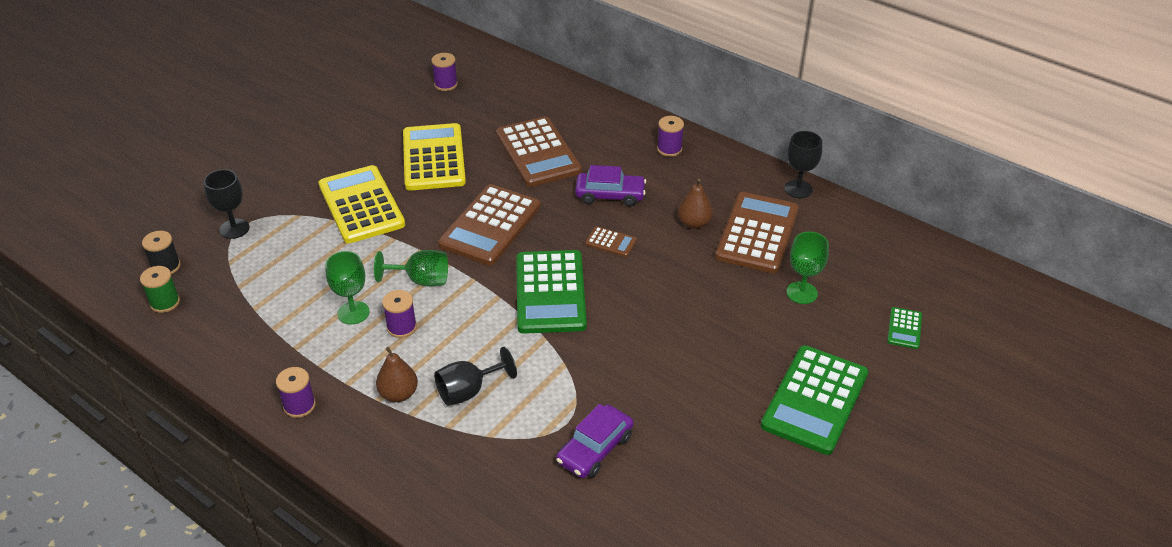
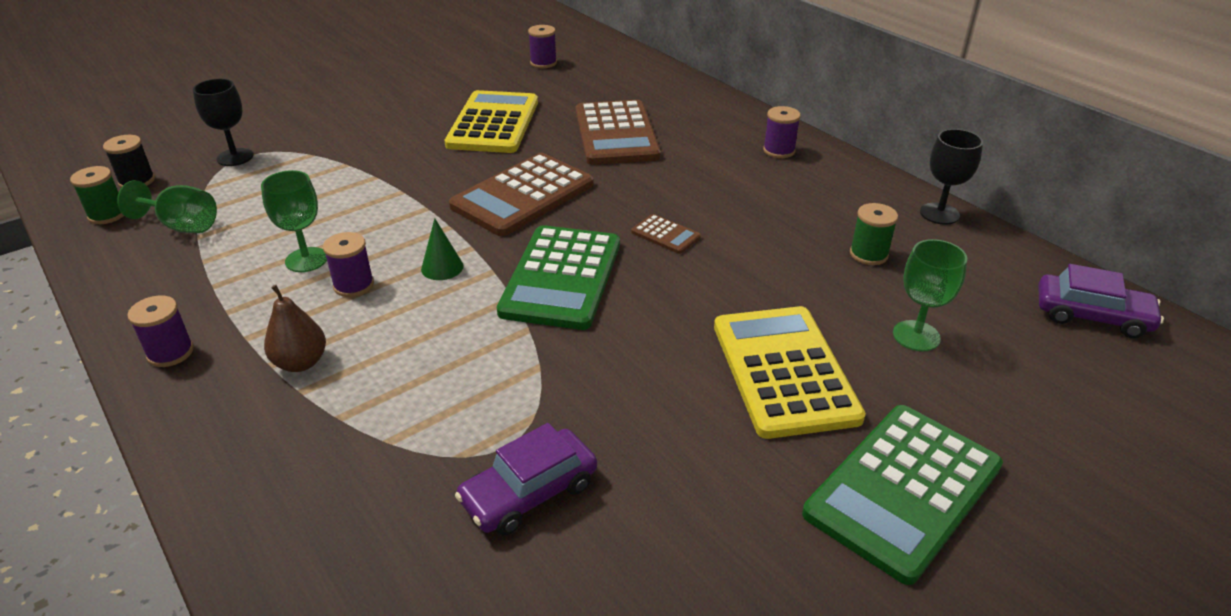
camera: 15 degrees right, 5 degrees down
yellow calculator [319,165,405,243] -> yellow calculator moved to [714,306,866,439]
green goblet [374,250,448,286] -> green goblet moved to [117,180,217,233]
black goblet [434,347,517,406] -> none
purple car [575,165,646,206] -> purple car moved to [1038,264,1164,338]
brown pear [678,179,713,229] -> none
brown calculator [715,192,799,273] -> green spool [850,203,898,265]
green calculator [887,307,922,349] -> none
none -> green cone [421,218,464,280]

